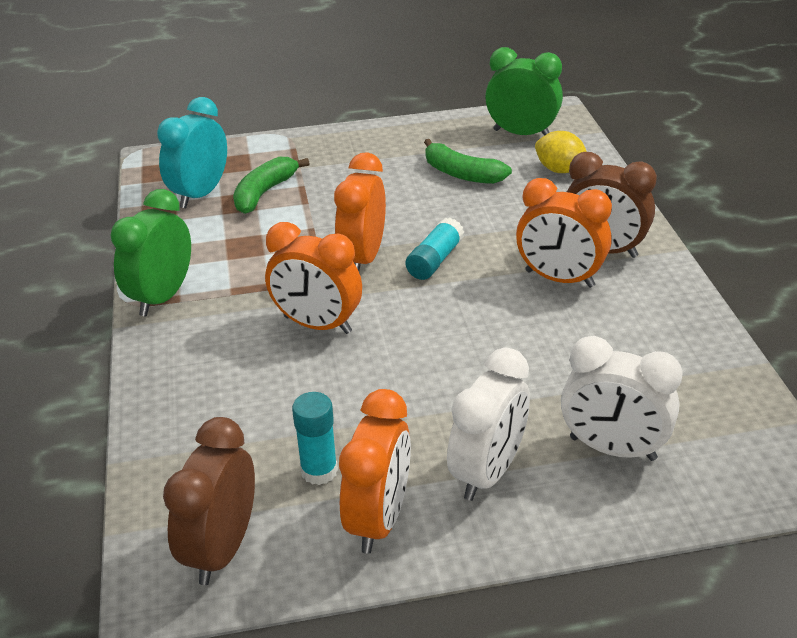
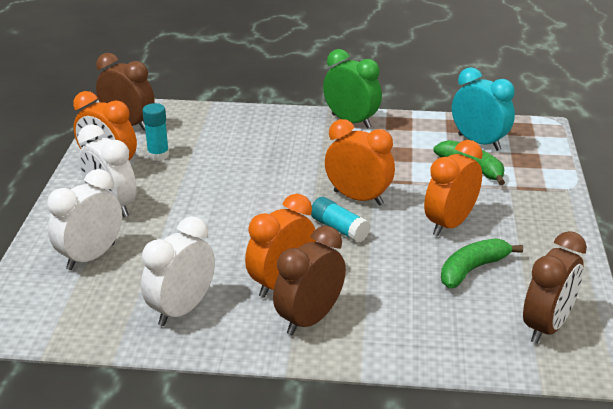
camera: 105 degrees right, 5 degrees down
orange clock [265,222,362,334] -> orange clock moved to [424,140,483,236]
green clock [485,47,563,136] -> brown clock [523,231,587,344]
yellow lemon [535,131,587,173] -> none
none -> white clock [141,216,215,326]

